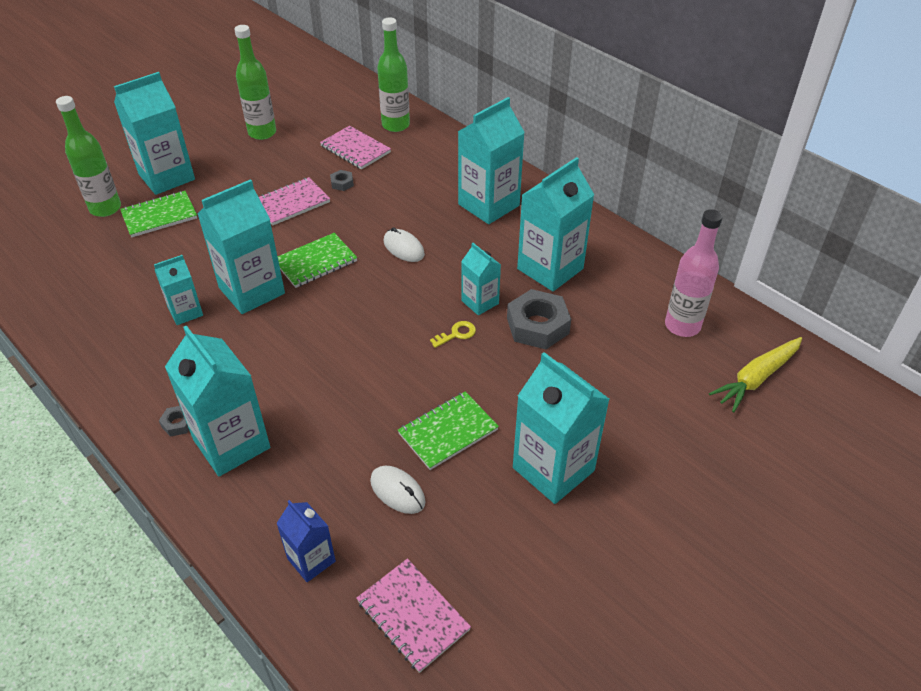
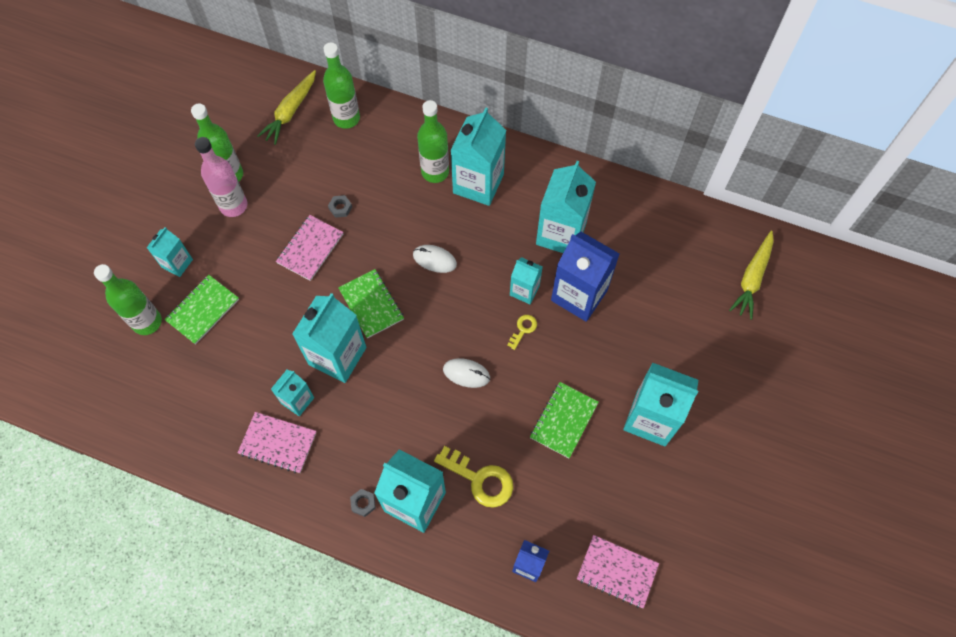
camera: 25 degrees left, 20 degrees up
turquoise carton [114,72,195,195] -> turquoise carton [147,227,193,277], size x0.55
green notebook [278,233,357,288] -> green notebook turned 60 degrees counterclockwise [338,269,404,339]
pink notebook [320,126,391,169] -> pink notebook moved to [238,412,317,473]
white mouse [370,466,426,514] -> white mouse moved to [443,358,490,388]
grey nut [507,289,571,349] -> blue carton [551,232,620,322]
pink bottle [665,209,723,337] -> pink bottle moved to [195,137,247,217]
none -> yellow carrot [257,70,316,145]
none -> green bottle [417,100,449,183]
none -> yellow key [434,446,513,508]

